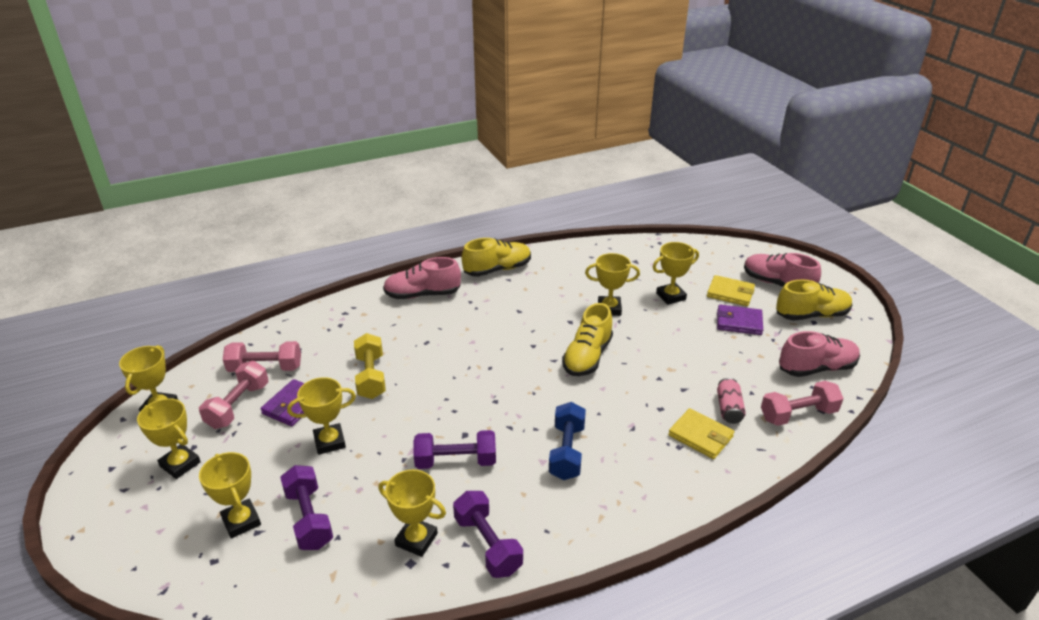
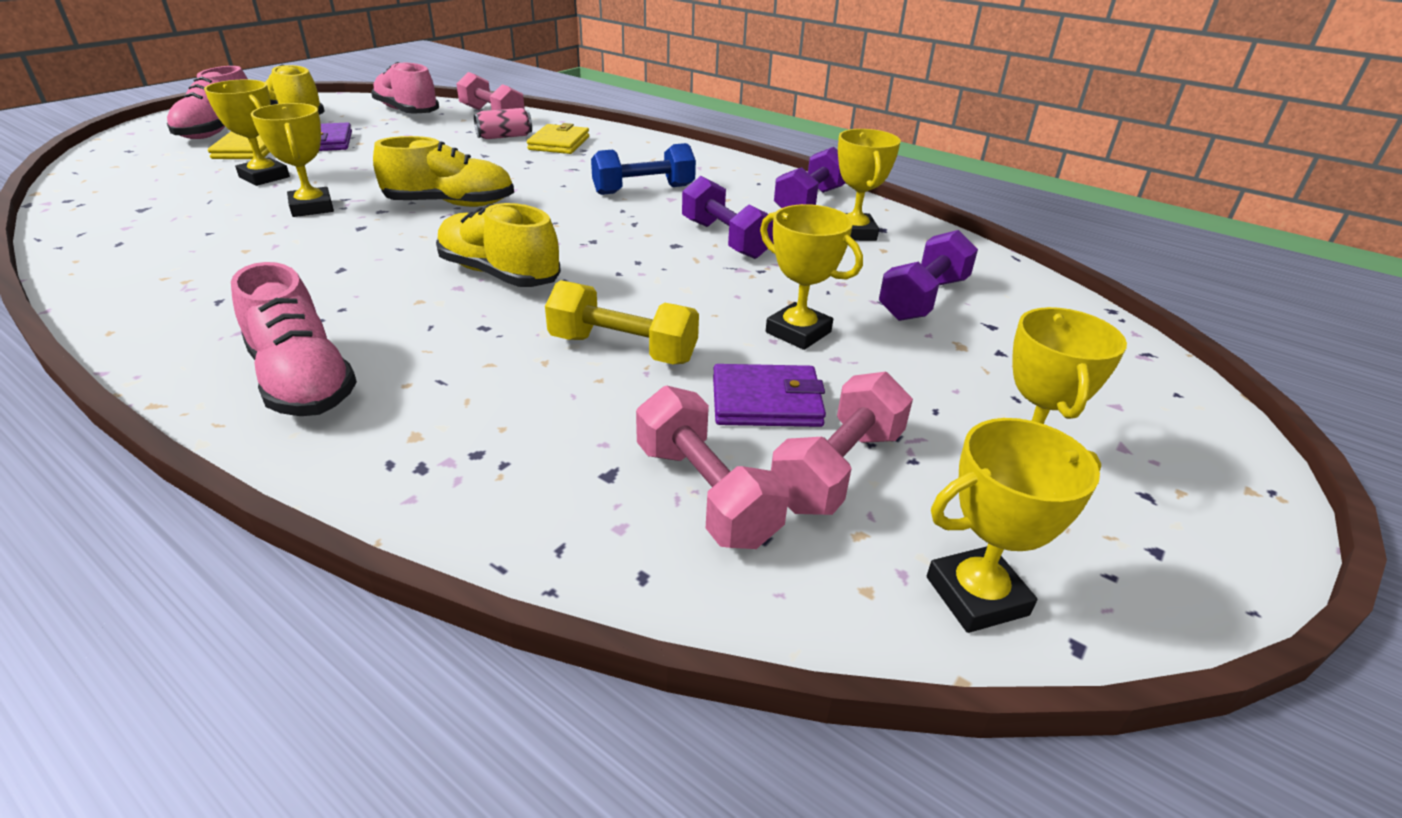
camera: 120 degrees left, 0 degrees up
pink dumbbell [199,361,268,429] -> pink dumbbell turned 45 degrees counterclockwise [771,372,913,515]
yellow trophy [199,452,261,539] -> none
yellow dumbbell [354,333,386,399] -> yellow dumbbell turned 60 degrees clockwise [545,280,699,364]
yellow shoe [462,238,531,277] -> yellow shoe moved to [436,203,561,287]

